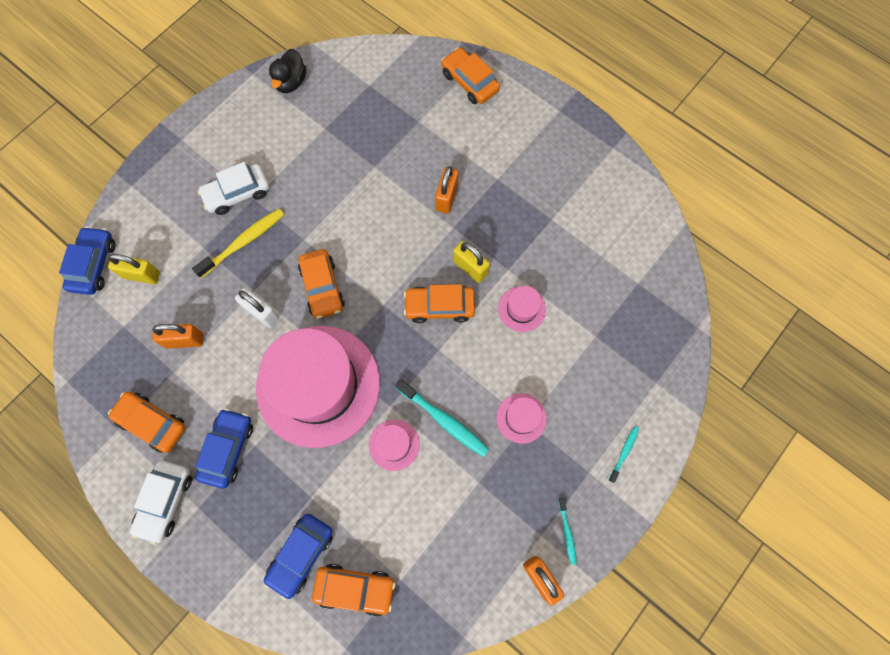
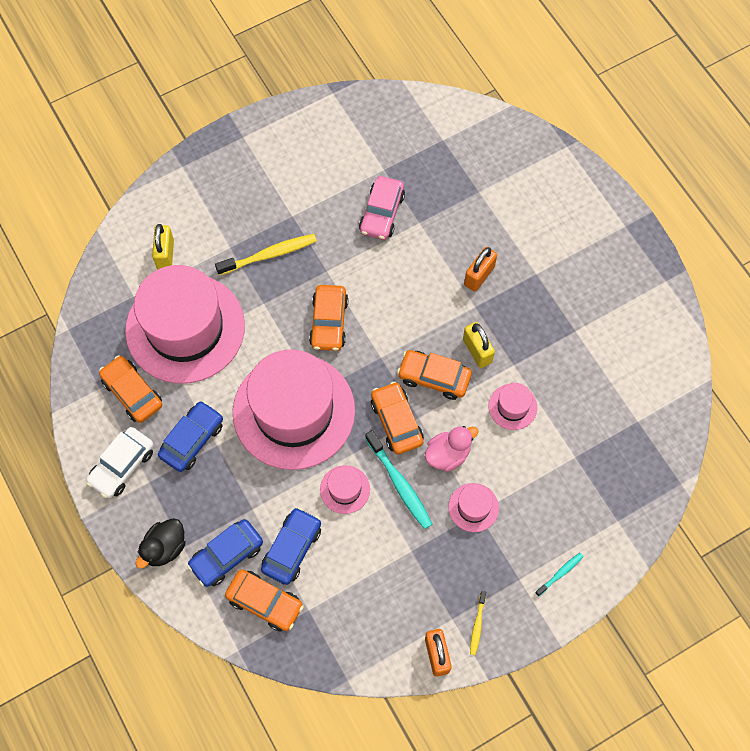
camera: 20 degrees right, 5 degrees down
blue car [59,226,115,295] -> blue car moved to [261,507,321,585]
yellow padlock [108,254,160,284] -> yellow padlock turned 60 degrees clockwise [152,224,174,269]
orange padlock [152,324,203,349] -> pink hat [125,265,245,384]
white car [198,162,269,215] -> none
white padlock [235,288,279,328] -> none
black duck [269,49,306,93] -> black duck moved to [136,518,186,569]
orange car [441,48,500,104] -> orange car moved to [371,381,424,455]
turquoise toothbrush [558,498,577,565] -> yellow toothbrush [470,591,486,655]
none -> pink car [359,176,405,240]
none -> pink duck [425,426,479,472]

